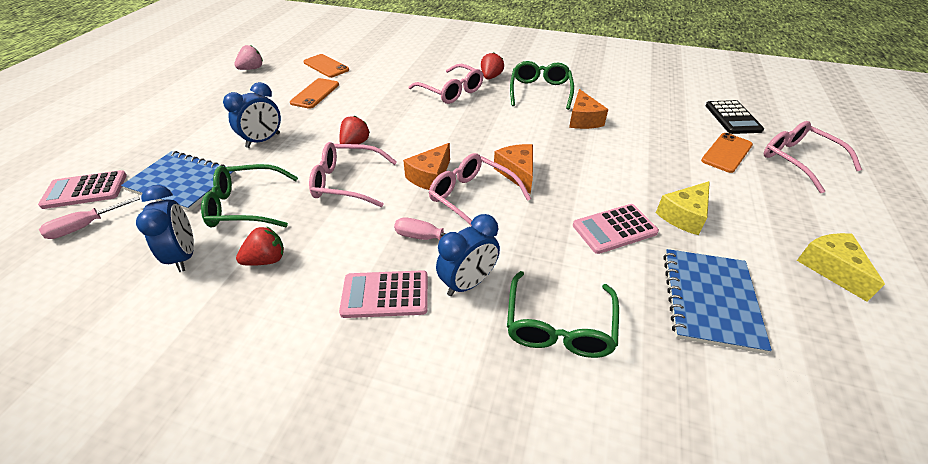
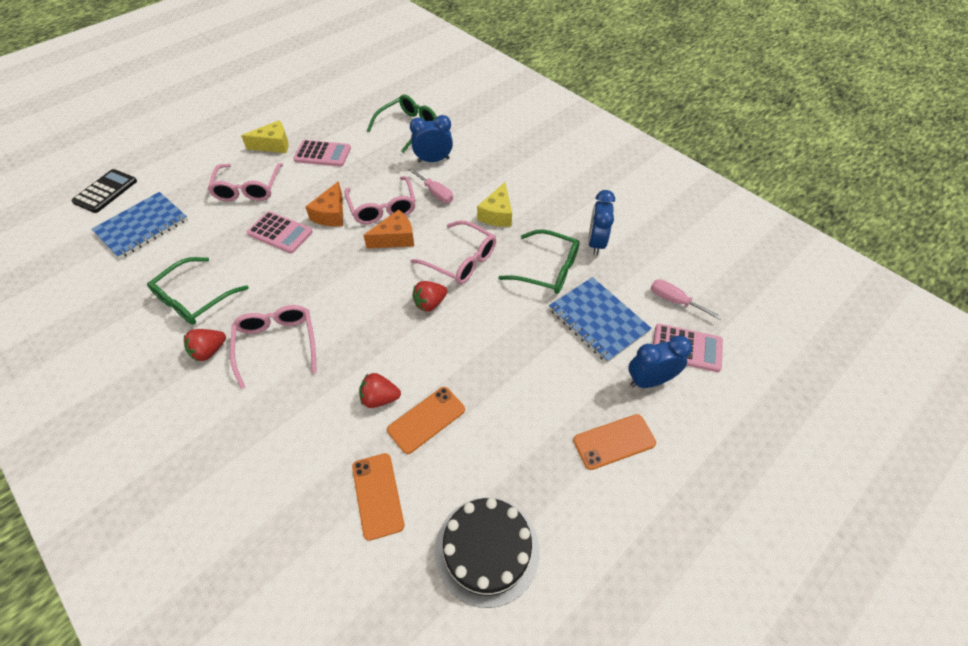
camera: 150 degrees left, 10 degrees up
pink screwdriver [39,196,140,239] -> pink screwdriver turned 135 degrees counterclockwise [651,279,722,320]
blue clock [223,82,281,148] -> blue clock moved to [628,335,692,388]
pink strawberry [234,45,263,70] -> black cake [435,498,540,608]
red strawberry [236,226,284,266] -> red strawberry moved to [359,373,401,408]
pink calculator [339,270,428,318] -> pink calculator moved to [247,211,313,253]
orange cheese [569,89,608,129] -> none
blue notebook [663,249,772,354] -> blue notebook moved to [92,192,188,259]
orange phone [701,133,753,173] -> orange phone moved to [573,414,656,470]
pink glasses [764,121,862,193] -> pink glasses moved to [207,163,283,202]
yellow cheese [797,233,885,302] -> yellow cheese moved to [477,182,512,227]

